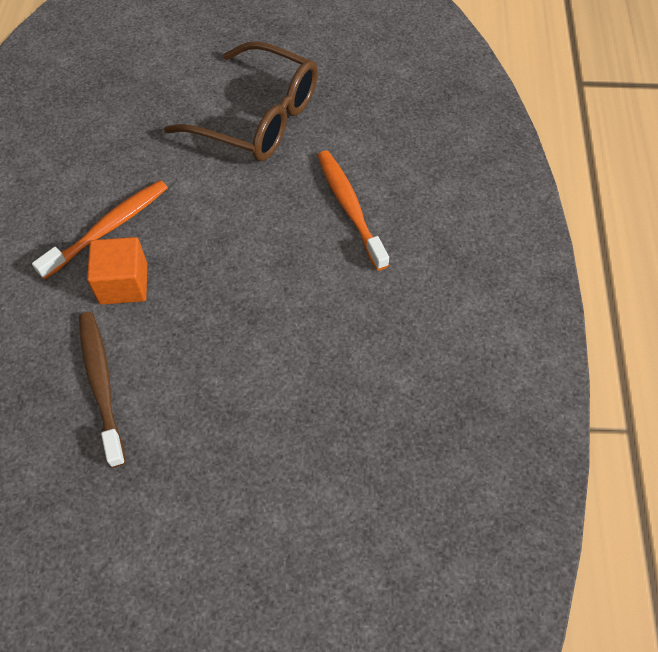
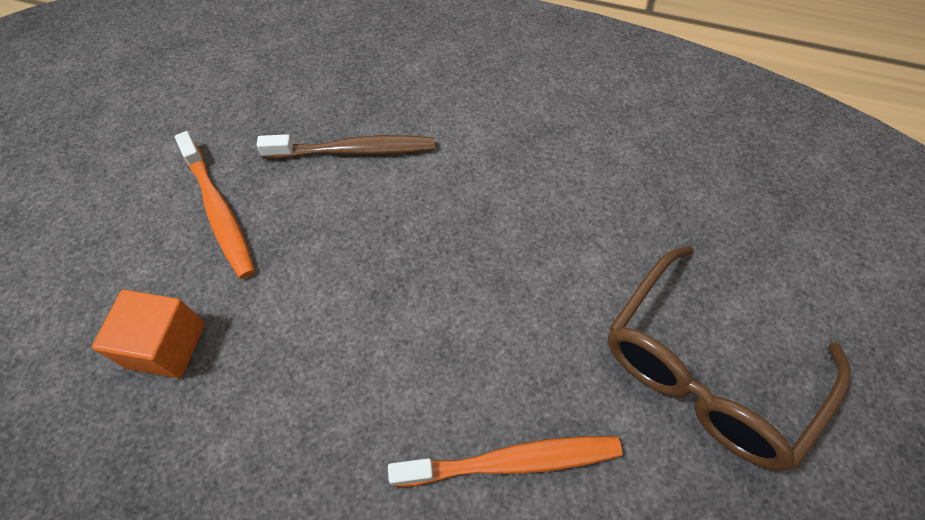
camera: 105 degrees right, 0 degrees up
orange toothbrush [32,180,168,280] -> orange toothbrush moved to [175,131,255,279]
orange cube [87,237,147,305] -> orange cube moved to [92,290,205,378]

